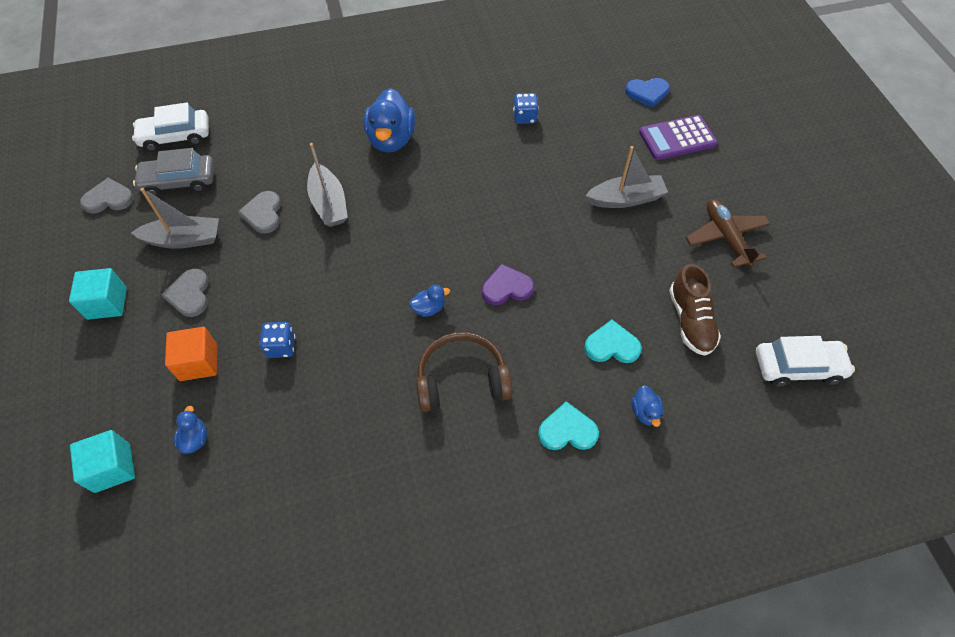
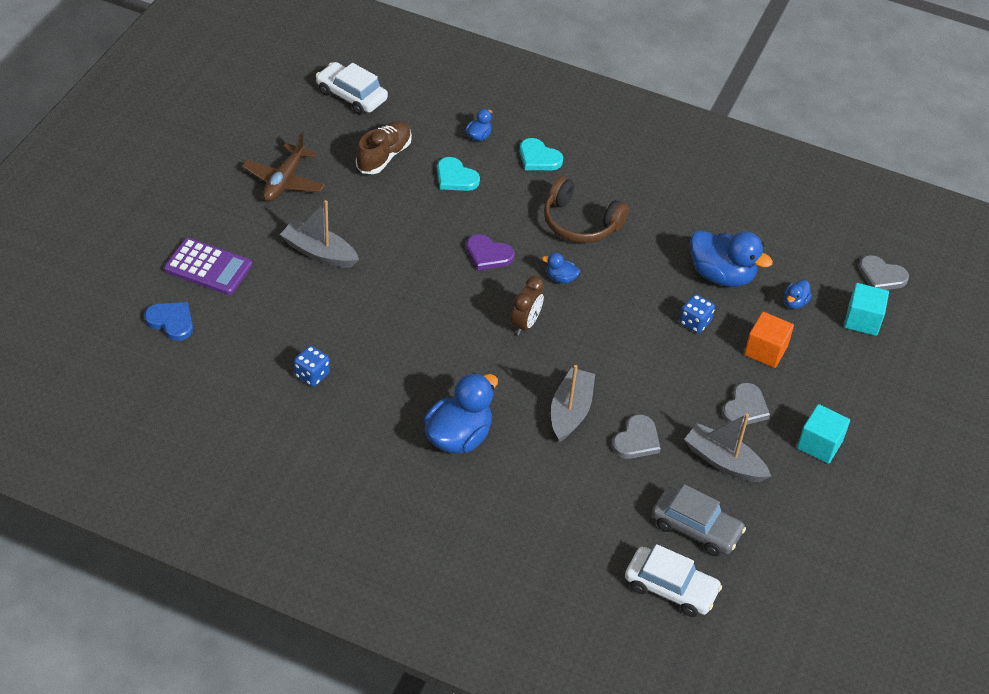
camera: 145 degrees left, 10 degrees down
grey heart [80,178,134,213] -> grey heart moved to [859,255,909,290]
none -> brown clock [511,276,544,335]
none -> blue duck [690,230,773,287]

